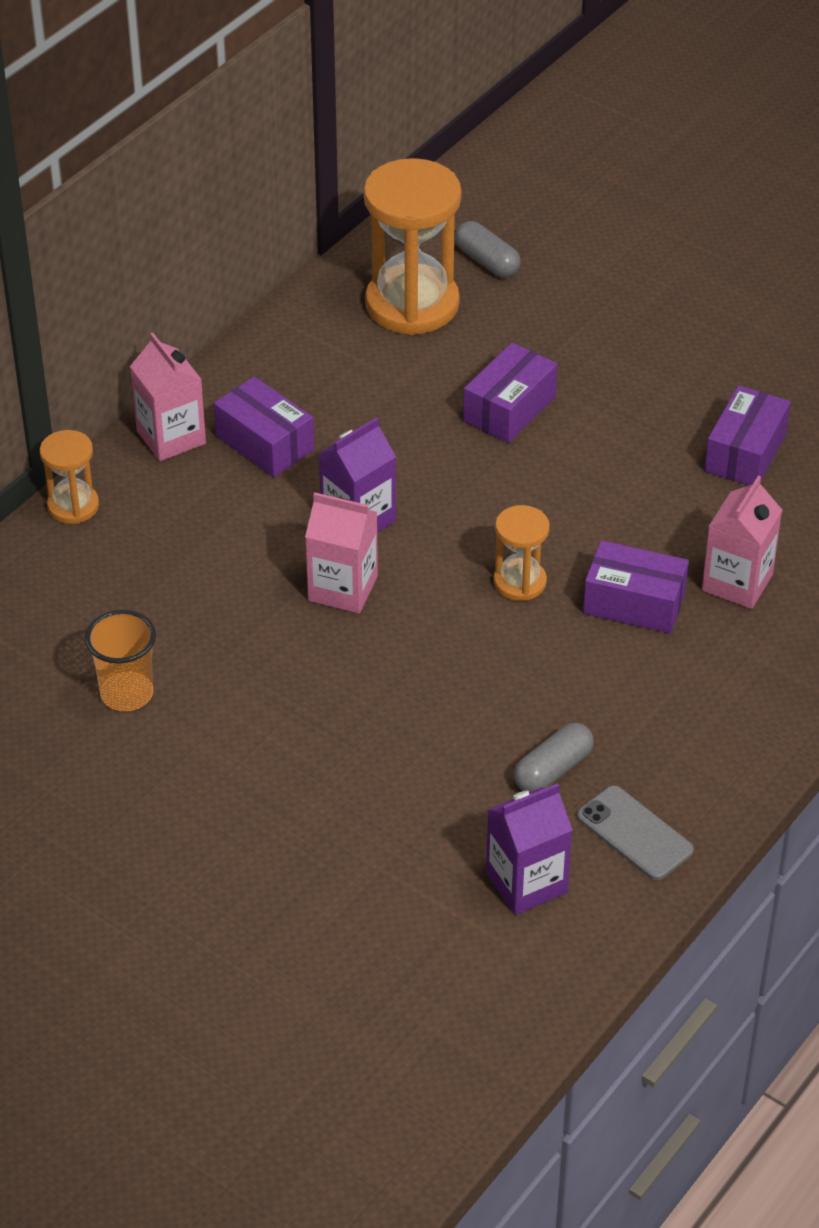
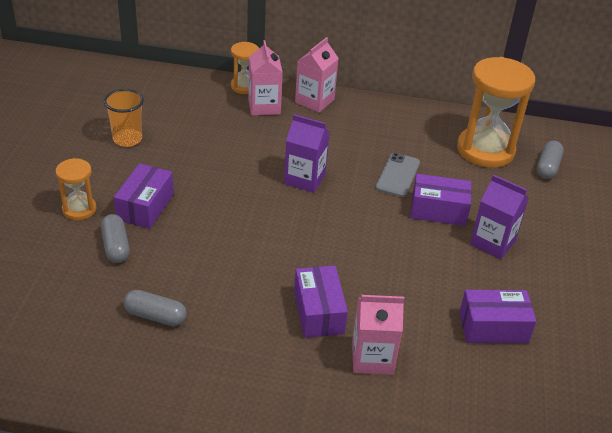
camera: 60 degrees right, 5 degrees down
purple box [213,376,314,477] -> purple box moved to [114,163,174,229]
pink carton [305,492,378,613] -> pink carton moved to [248,40,283,116]
purple carton [486,783,572,915] -> purple carton moved to [470,175,529,259]
orange hourglass [493,505,550,601] -> orange hourglass moved to [56,158,97,220]
grey phone [577,786,694,881] -> grey phone moved to [376,153,420,197]
none -> grey capsule [101,214,130,263]

